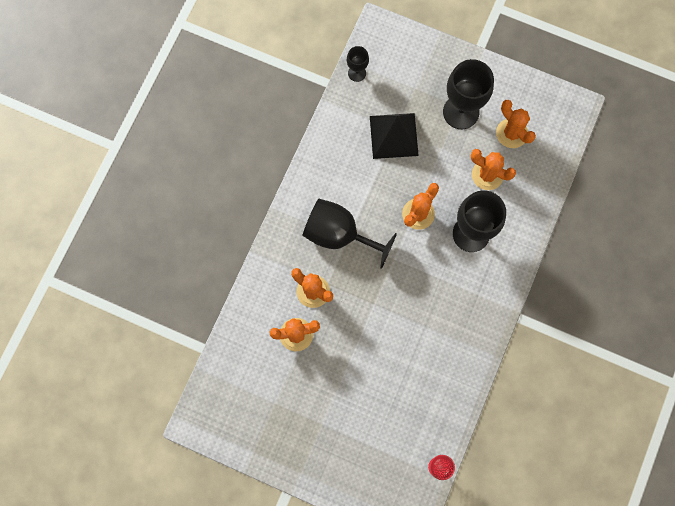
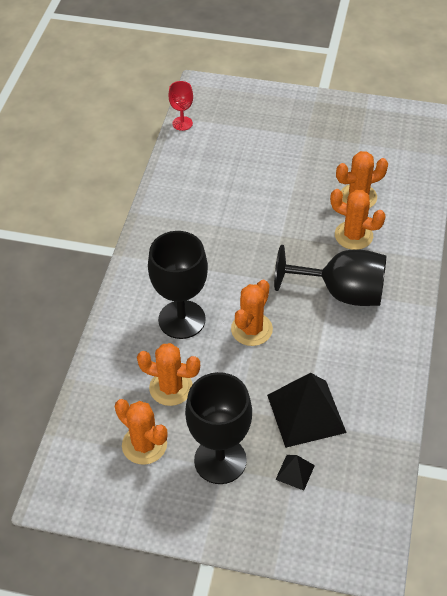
camera: 170 degrees right, 25 degrees down
black goblet [347,46,369,82] -> none
none -> black pyramid [275,455,315,491]

